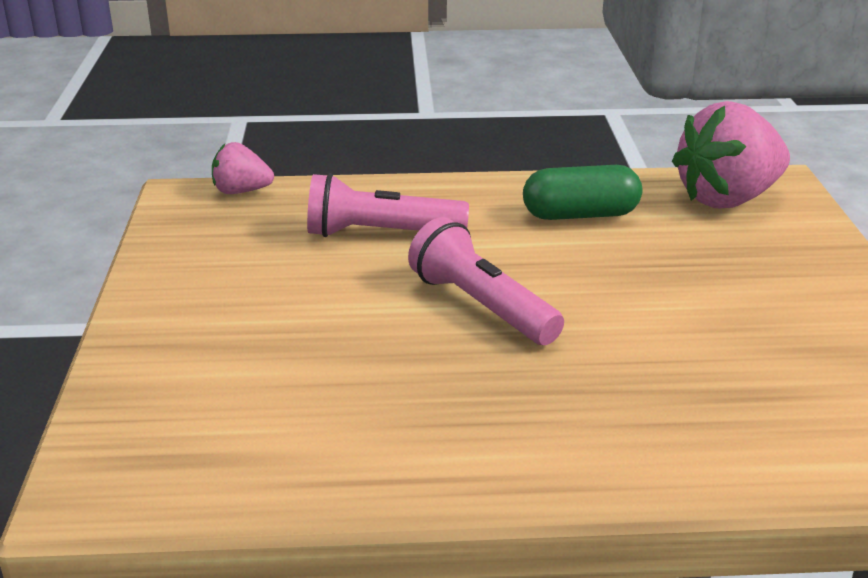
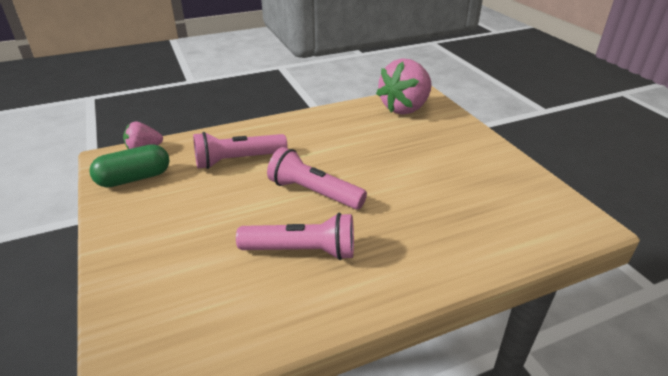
camera: 20 degrees left, 5 degrees up
green capsule [523,165,642,220] -> green capsule moved to [89,144,169,187]
none -> pink flashlight [236,213,354,260]

